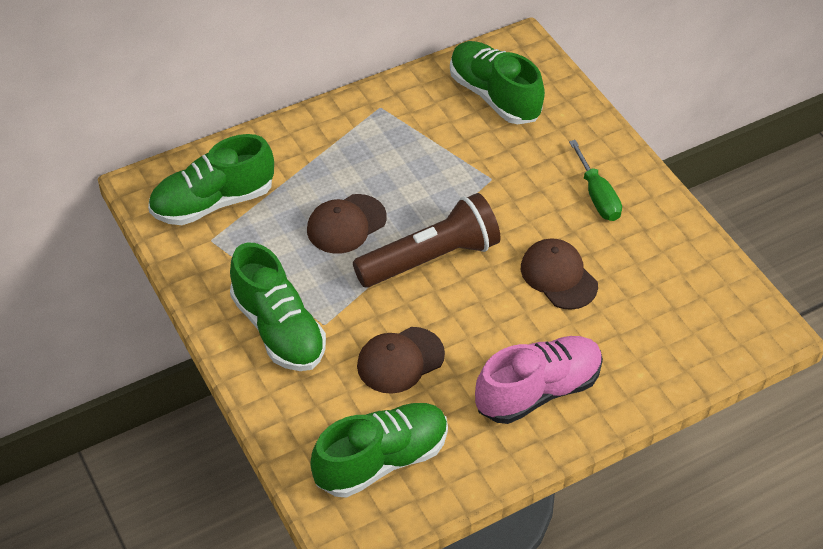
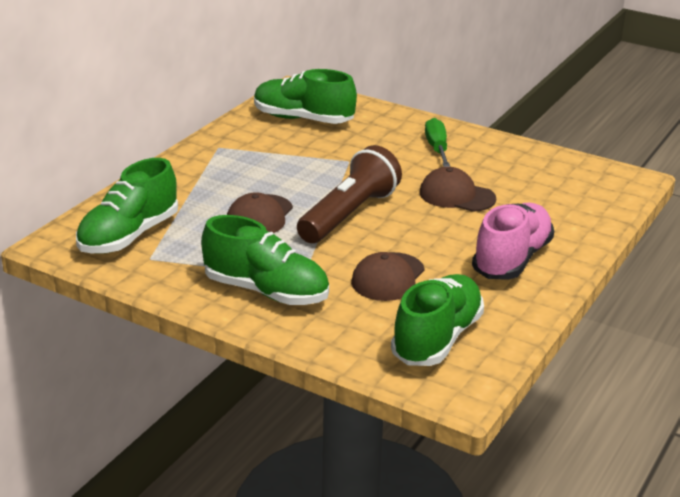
camera: 30 degrees left, 20 degrees down
green screwdriver [569,140,622,221] -> green screwdriver turned 135 degrees counterclockwise [425,118,450,167]

